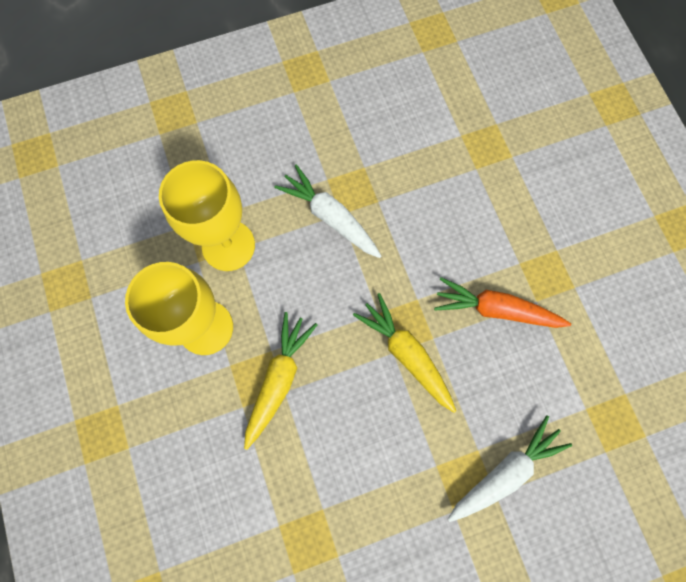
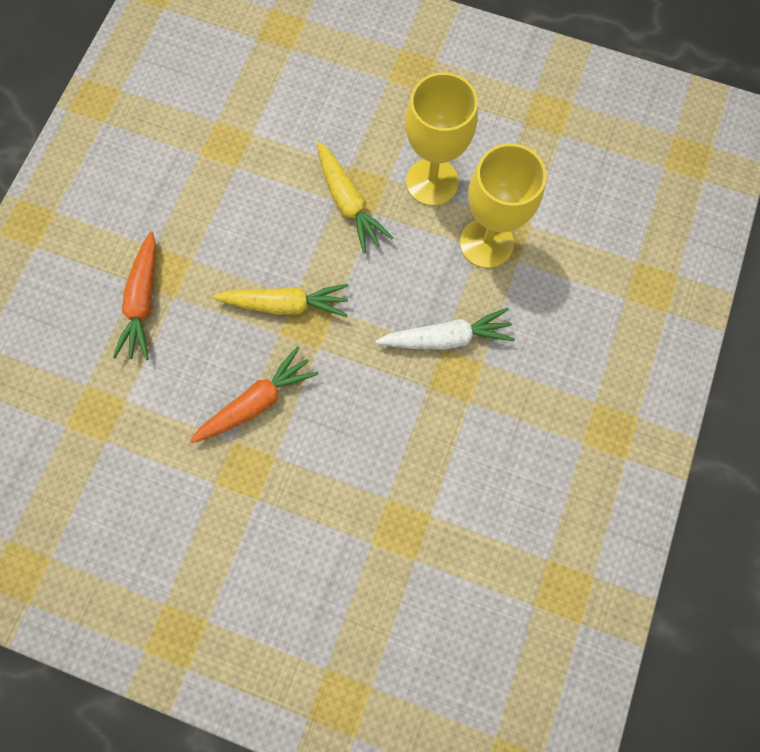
camera: 130 degrees right, 0 degrees up
white carrot [448,415,572,522] -> orange carrot [113,231,156,360]

